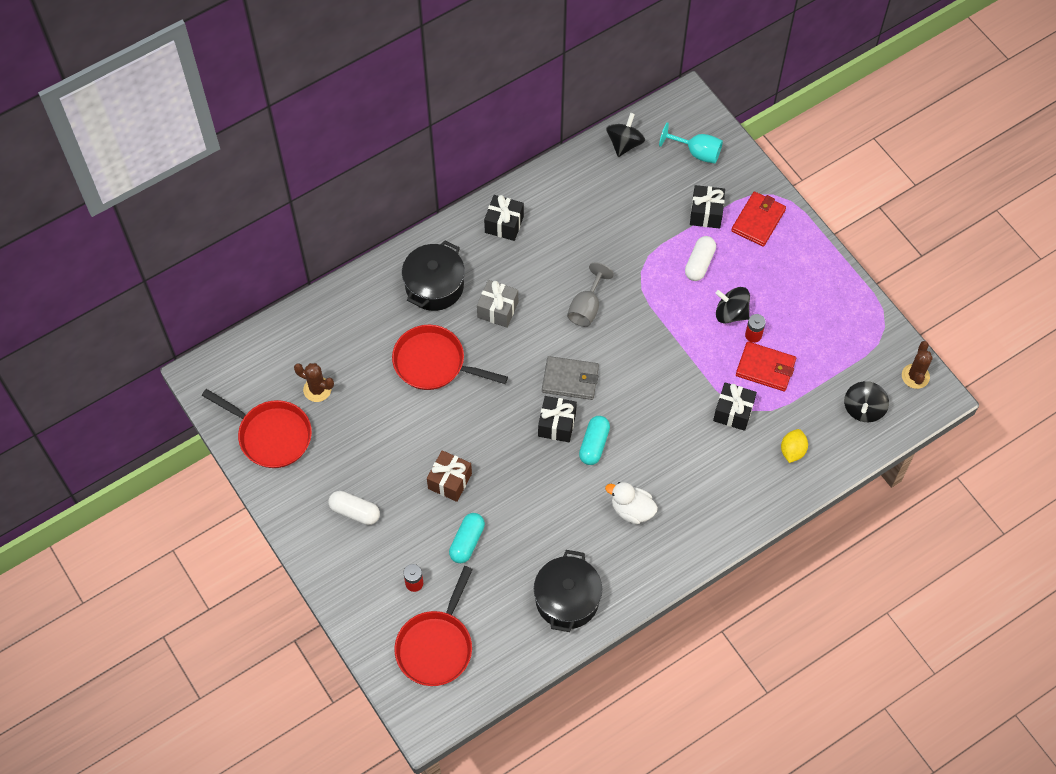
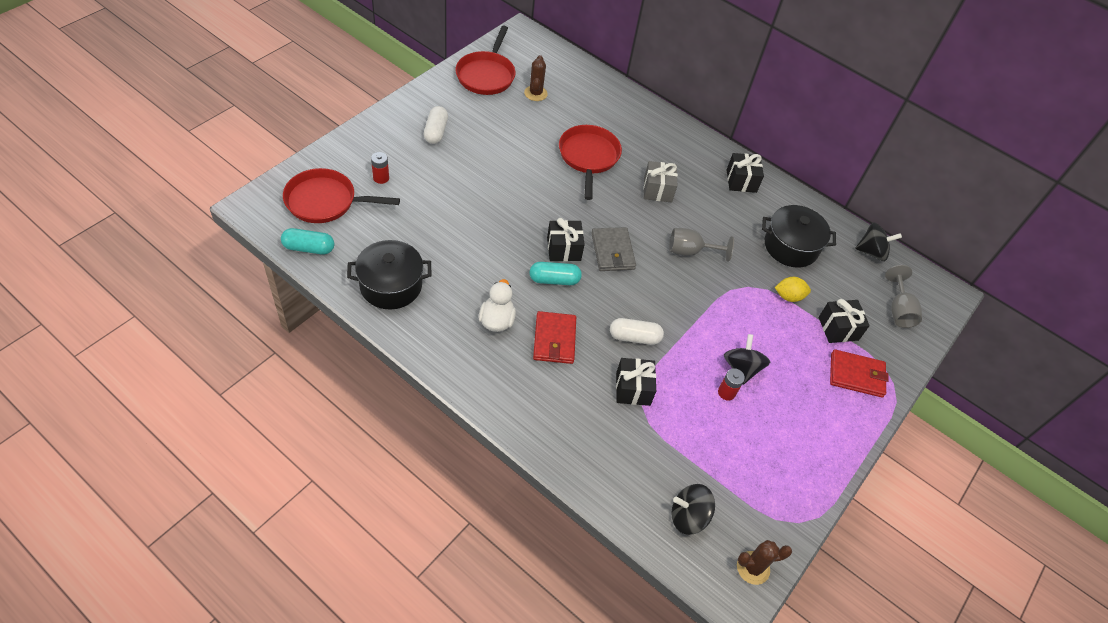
camera: 65 degrees right, 10 degrees down
black pot [402,241,465,311] -> black pot moved to [762,205,836,268]
brown gift [427,450,472,502] -> none
turquoise capsule [449,513,485,563] -> turquoise capsule moved to [281,228,334,255]
turquoise goblet [659,122,723,164] -> grey goblet [885,265,922,328]
white capsule [685,236,716,281] -> white capsule moved to [610,318,664,345]
red wallet [736,342,796,391] -> red wallet moved to [533,311,576,364]
yellow lemon [781,429,808,463] -> yellow lemon moved to [775,277,811,302]

